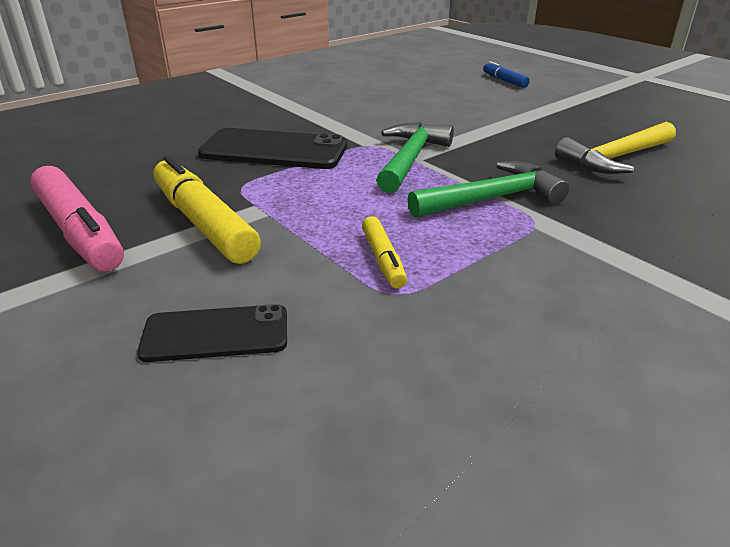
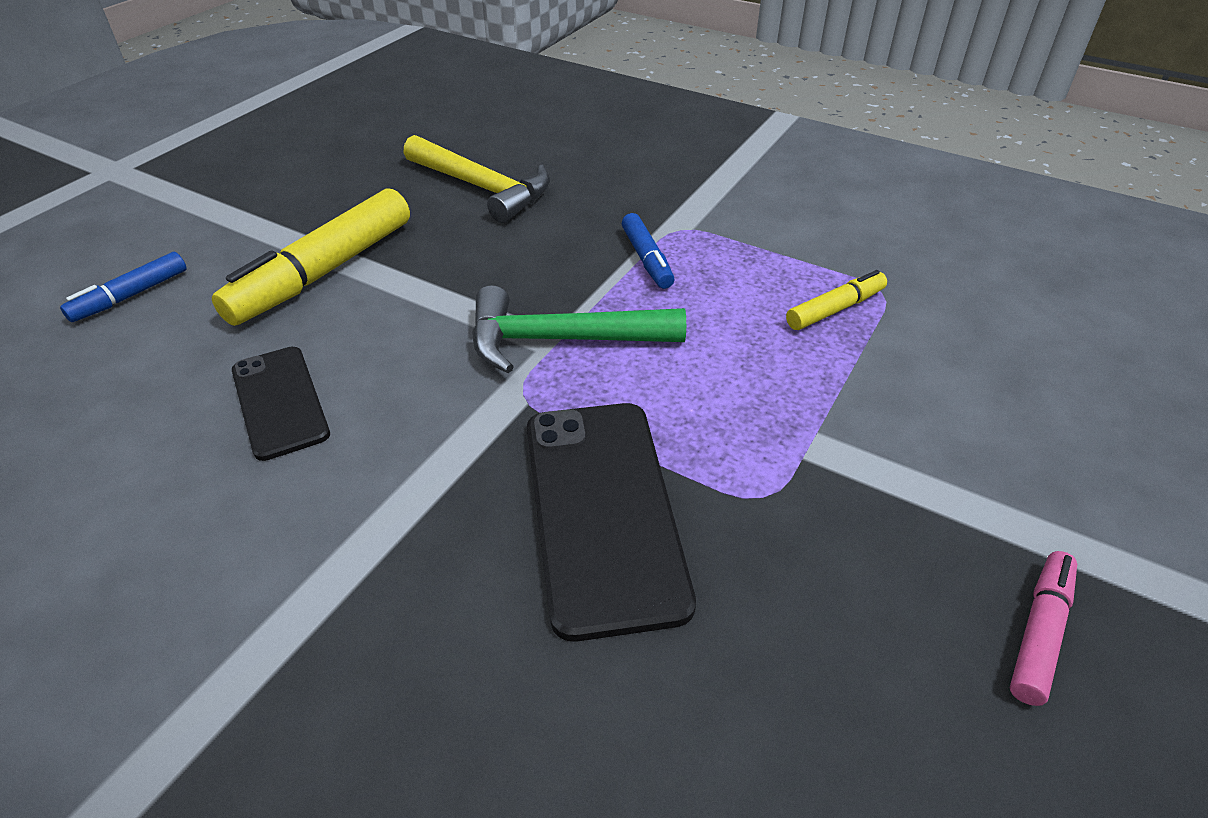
camera: 110 degrees left, 10 degrees up
pink marker [30,166,124,272] -> pink marker [1010,551,1077,706], size x0.52
black phone [137,304,287,362] -> black phone moved to [232,347,330,461]
yellow marker [153,156,261,264] -> yellow marker moved to [212,188,410,326]
green hammer [407,161,569,218] -> blue marker [622,213,674,289]

